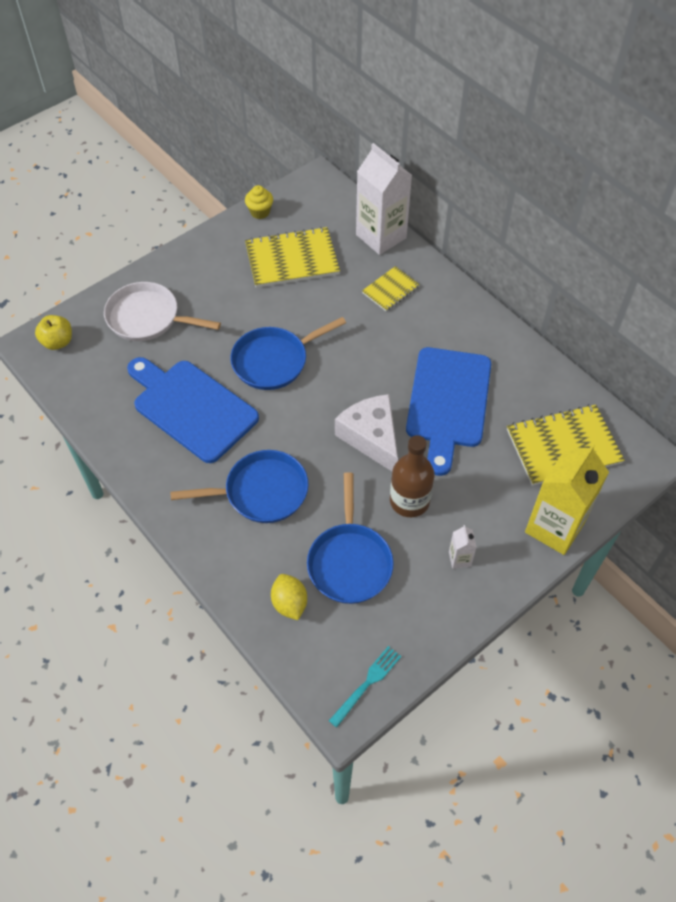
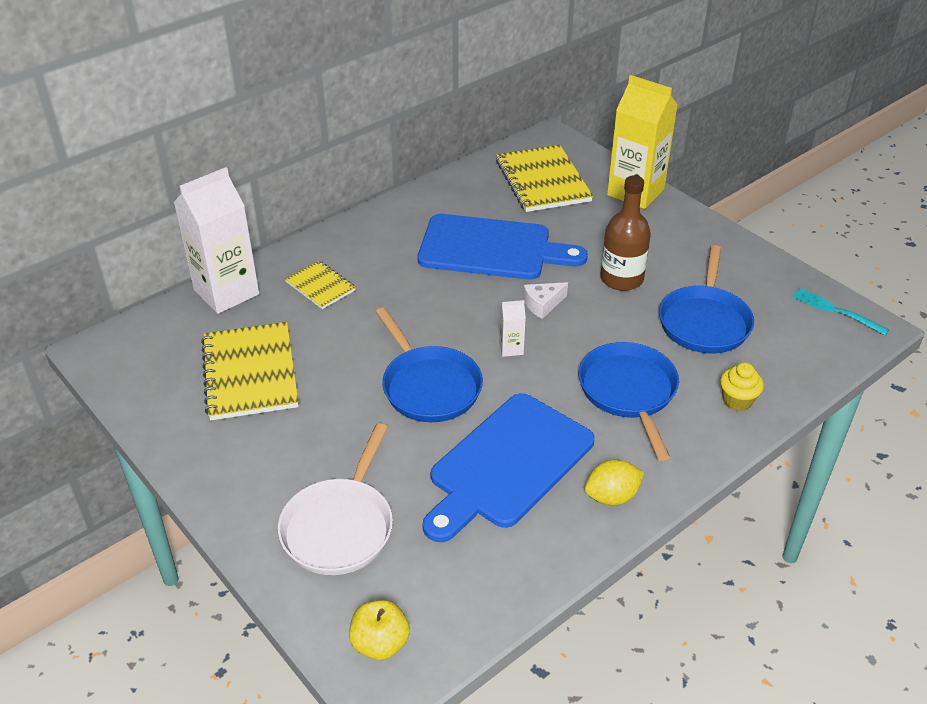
camera: 90 degrees left, 15 degrees down
yellow cupcake [245,185,273,219] -> yellow cupcake moved to [720,362,764,411]
yellow lemon [271,574,307,620] -> yellow lemon moved to [585,459,644,506]
blue pan [307,472,394,604] -> blue pan turned 105 degrees clockwise [659,245,754,353]
white cheese [335,394,398,471] -> white cheese [523,282,568,319], size x0.51
white carton [449,525,477,569] -> white carton moved to [499,300,526,357]

